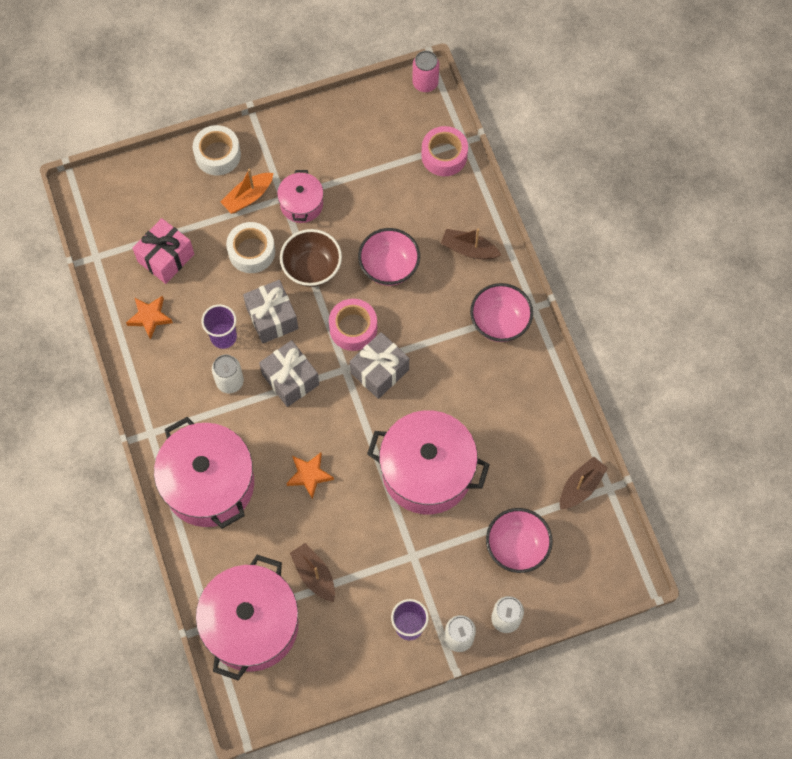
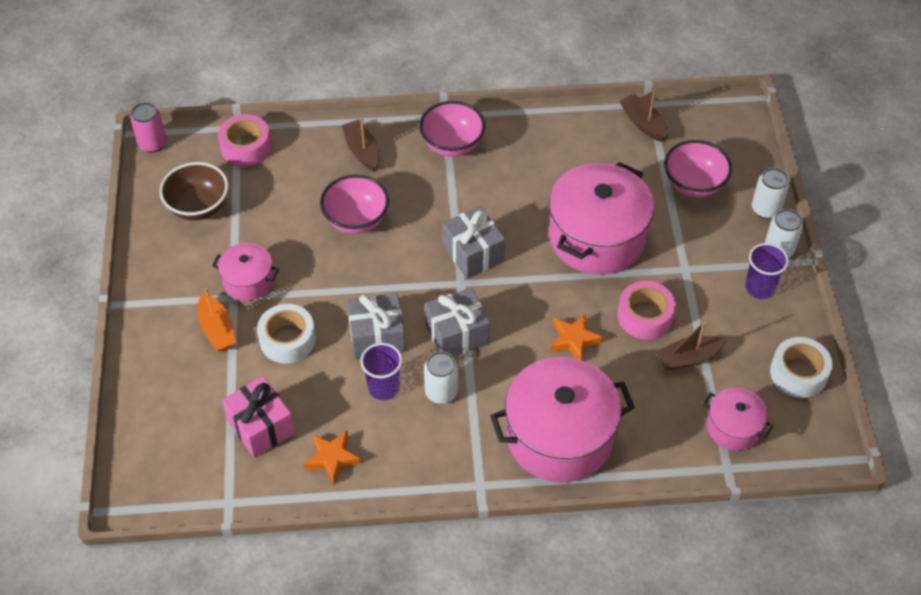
camera: 75 degrees left, 15 degrees down
white tape [193,125,241,175] -> white tape moved to [770,337,833,398]
pink pot [196,555,299,680] -> pink pot [703,387,773,451], size x0.51
brown bowl [280,229,342,287] -> brown bowl moved to [159,162,229,221]
pink tape [329,299,377,351] -> pink tape moved to [618,281,676,340]
brown boat [441,229,501,260] -> brown boat turned 120 degrees clockwise [342,118,379,171]

